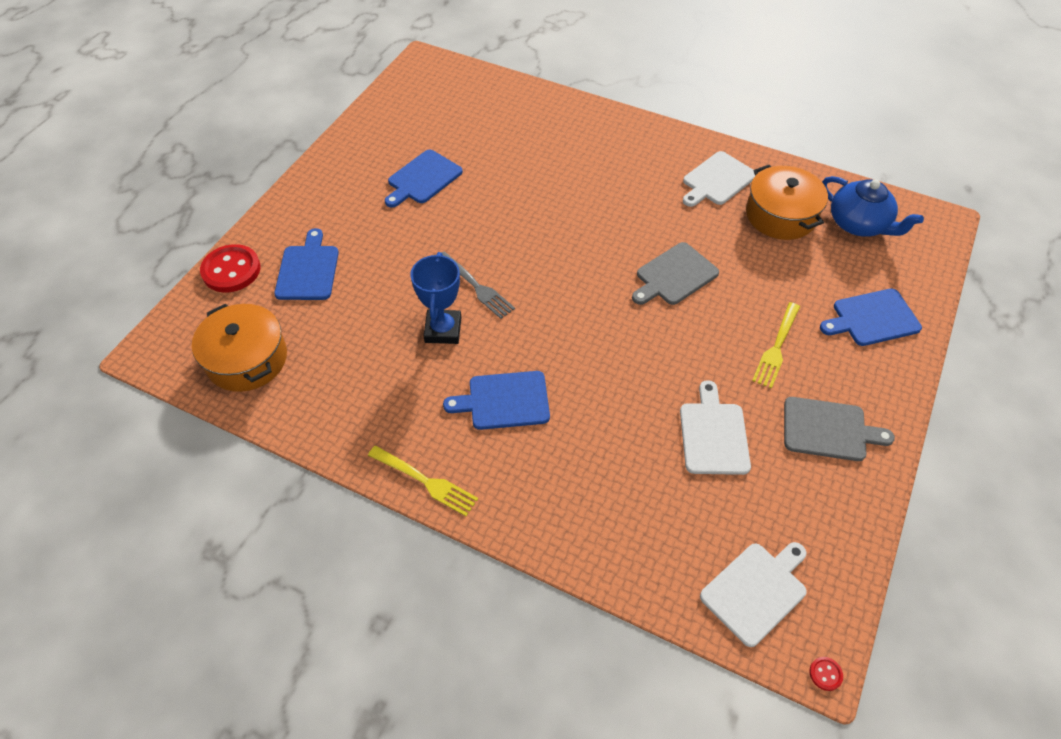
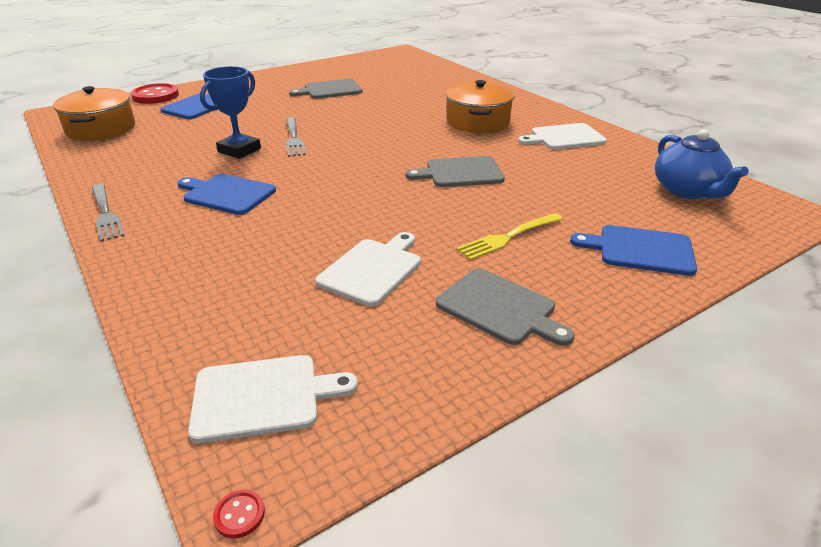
camera: 30 degrees right, 20 degrees down
yellow fork [368,446,478,516] -> grey fork [92,184,125,242]
blue cutting board [385,150,463,208] -> grey cutting board [289,79,362,99]
orange pot [746,165,828,240] -> orange pot moved to [446,80,514,133]

